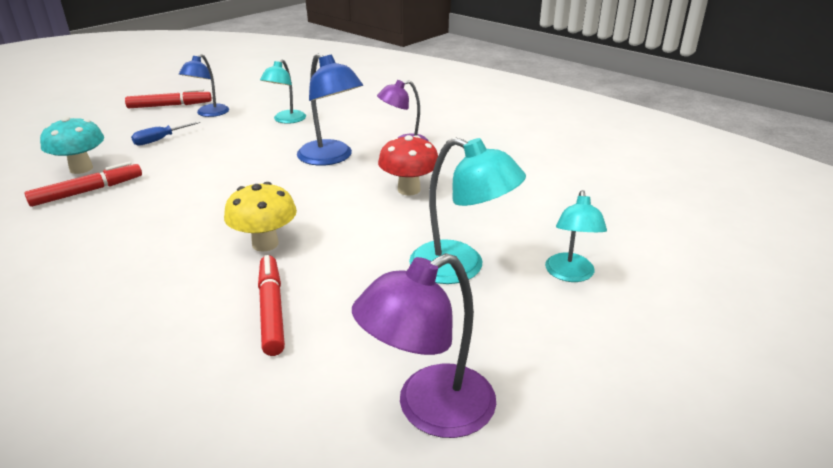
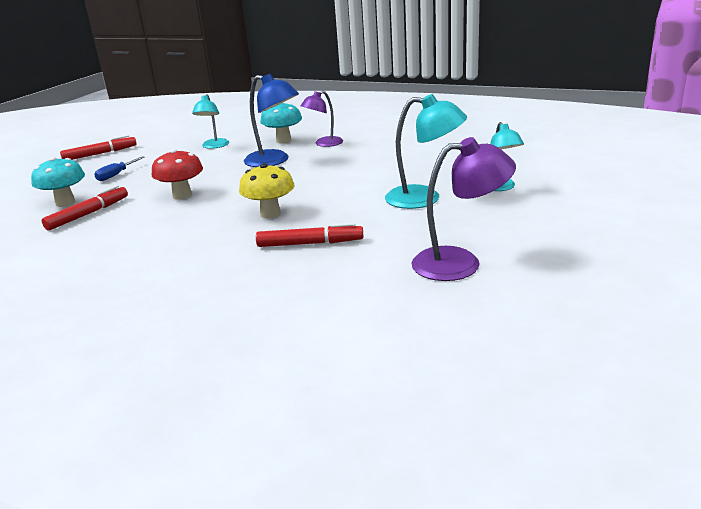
camera: 15 degrees left, 5 degrees down
blue lamp [179,54,229,117] -> none
red marker [258,255,285,356] -> red marker turned 120 degrees clockwise [256,222,364,247]
purple lamp [352,253,496,438] -> purple lamp turned 135 degrees counterclockwise [412,137,516,281]
red mushroom [378,135,438,196] -> red mushroom moved to [152,149,203,200]
none -> turquoise mushroom [260,103,302,143]

